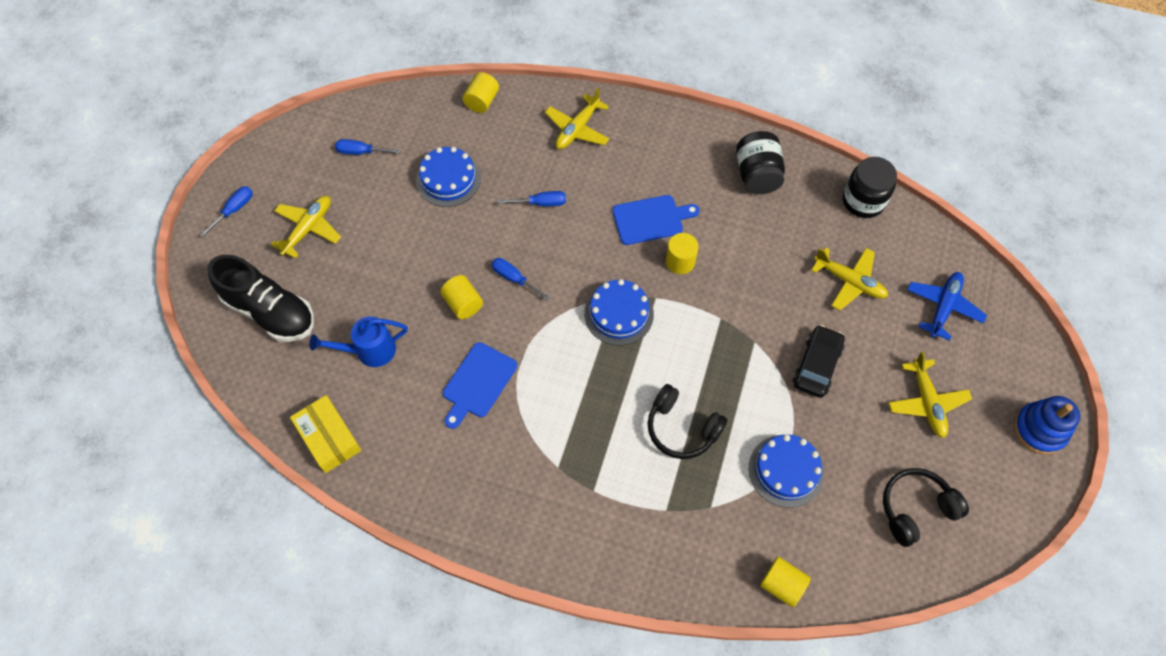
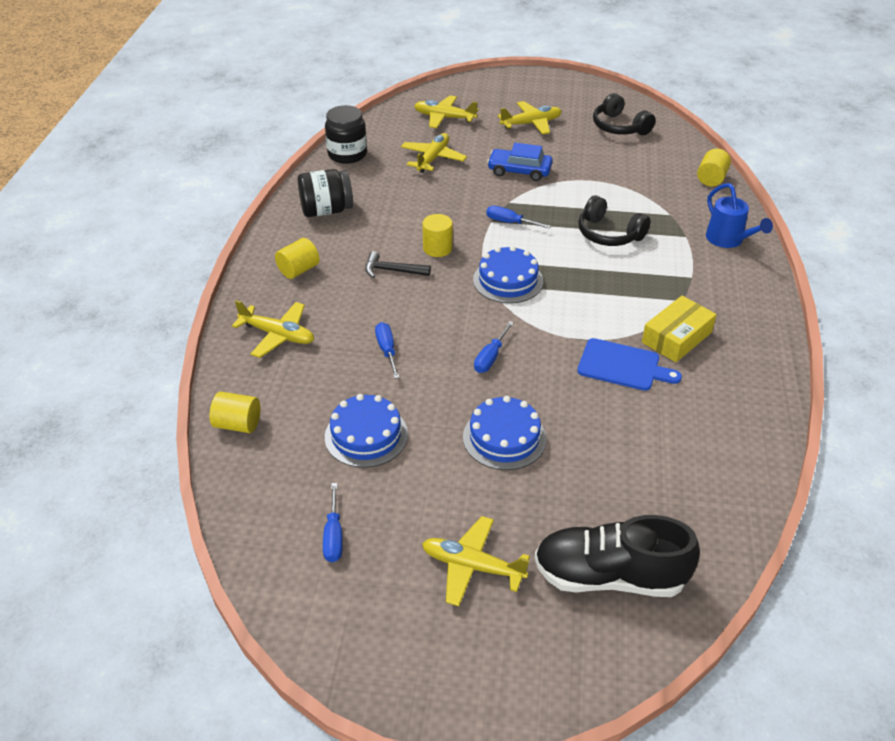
camera: 100 degrees left, 20 degrees down
blue screwdriver [200,186,253,237] -> blue screwdriver moved to [486,206,551,229]
black shoe [208,255,314,342] -> black shoe turned 105 degrees counterclockwise [534,515,700,597]
yellow box [290,395,362,473] -> yellow box moved to [642,296,717,362]
blue watering can [309,316,408,367] -> blue watering can moved to [706,183,773,248]
yellow cylinder [440,275,483,319] -> yellow cylinder moved to [275,238,320,279]
blue cutting board [612,195,700,245] -> black hammer [365,251,431,278]
black headphones [648,384,727,459] -> black headphones turned 105 degrees clockwise [578,195,651,246]
blue cake [749,434,824,508] -> blue cake moved to [463,396,547,470]
black car [793,325,845,398] -> blue car [487,143,553,181]
blue plane [907,272,987,341] -> yellow plane [414,95,478,128]
blue stacking toy [1014,396,1080,455] -> none

